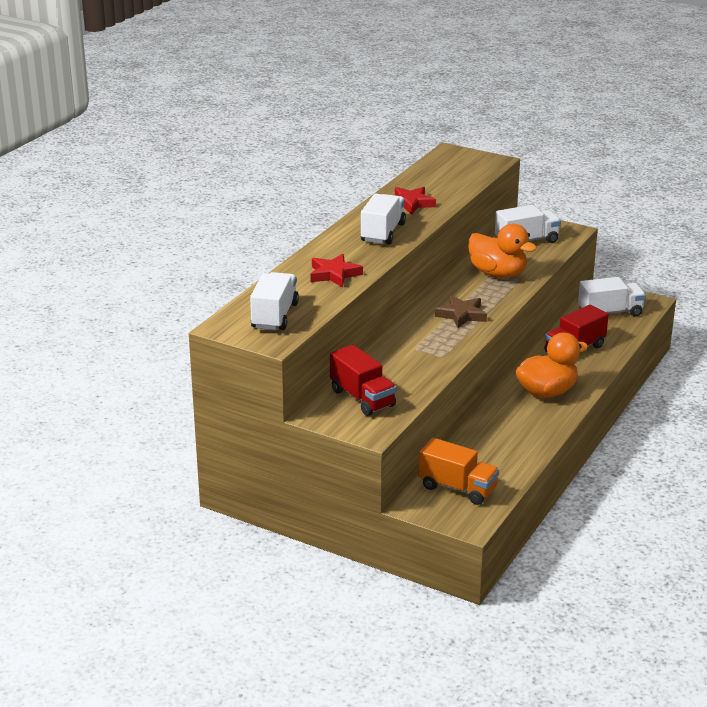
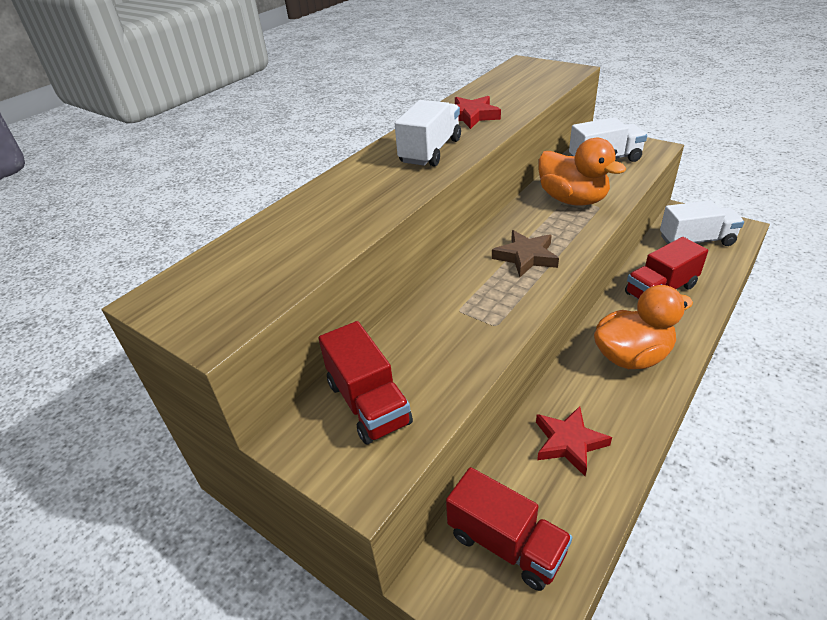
camera: 10 degrees right, 10 degrees up
white truck [250,272,299,330] -> none
red star [310,254,363,287] -> red star moved to [536,406,612,476]
orange truck [418,438,499,505] -> red truck [446,467,572,591]

